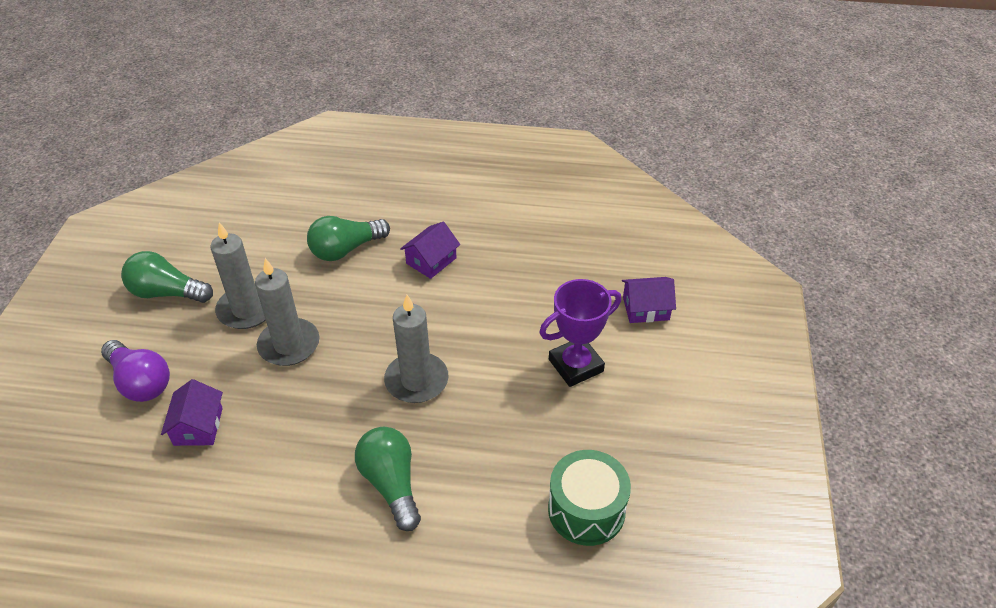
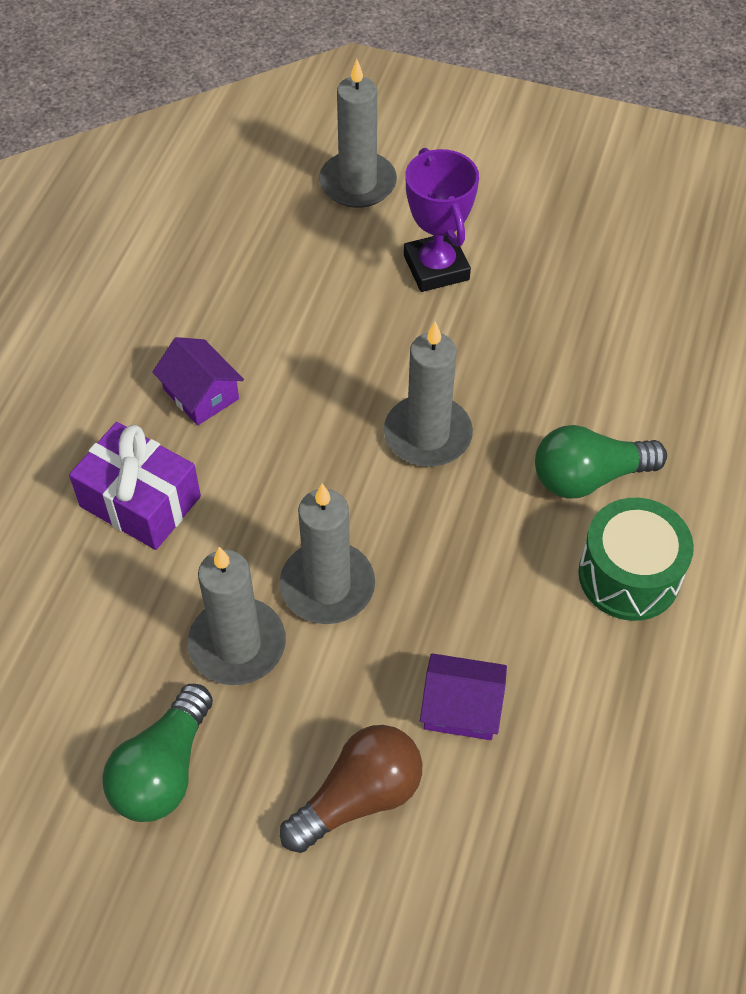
camera: 80 degrees left, 10 degrees up
purple light bulb [101,340,170,402] -> brown light bulb [280,725,422,853]
green light bulb [307,216,390,261] -> purple gift [69,422,201,550]
green drum [548,450,631,546] -> green drum moved to [578,498,694,621]
purple house [622,277,676,323] -> grey candle [319,59,397,208]

